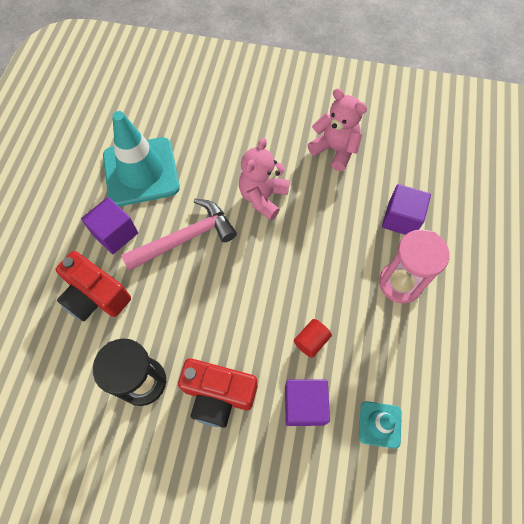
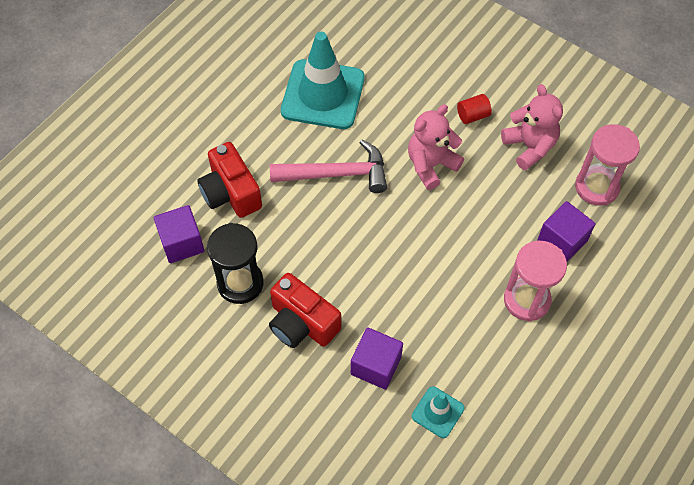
camera: 25 degrees right, 5 degrees down
purple cube [81,197,138,254] -> purple cube moved to [154,205,205,263]
red cylinder [294,319,332,358] -> red cylinder moved to [457,94,492,124]
none -> pink hourglass [575,124,640,206]

